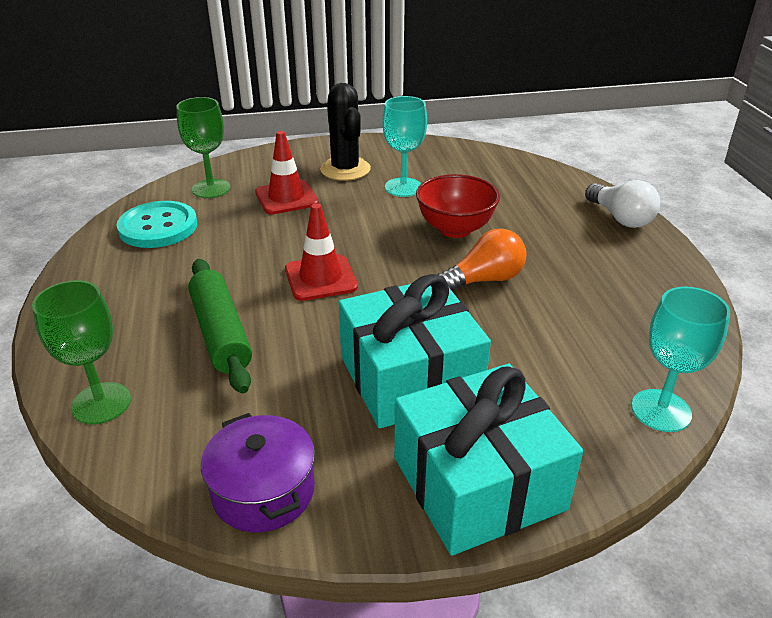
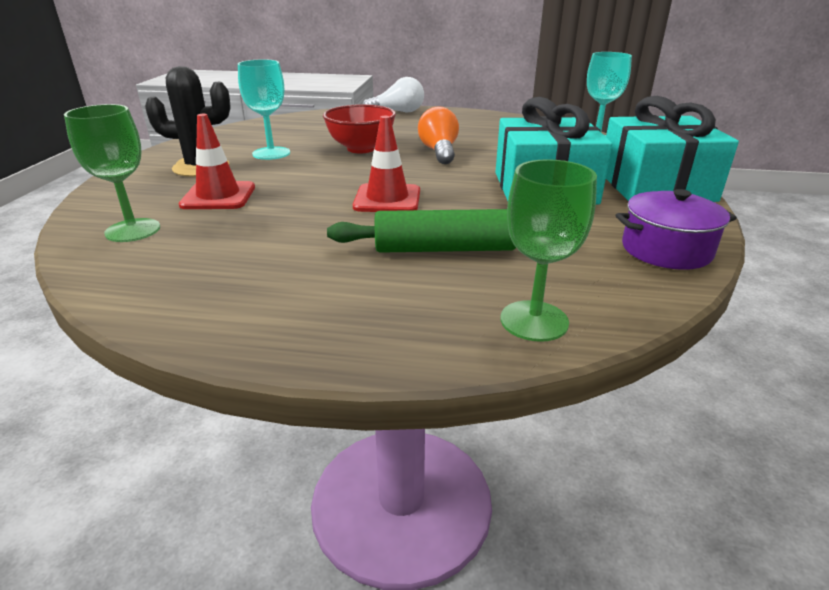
camera: 70 degrees left, 5 degrees down
turquoise button [117,201,197,248] -> none

